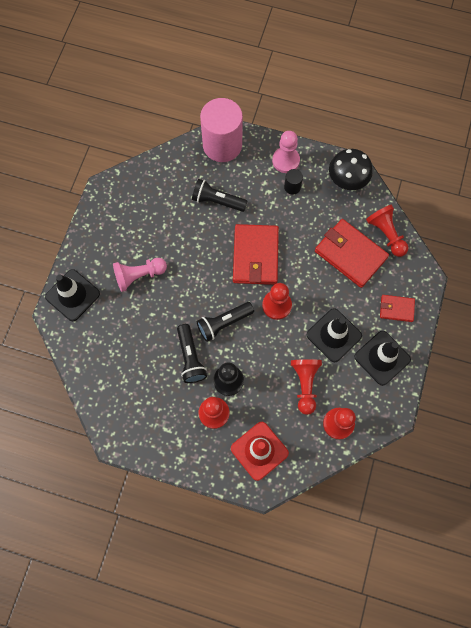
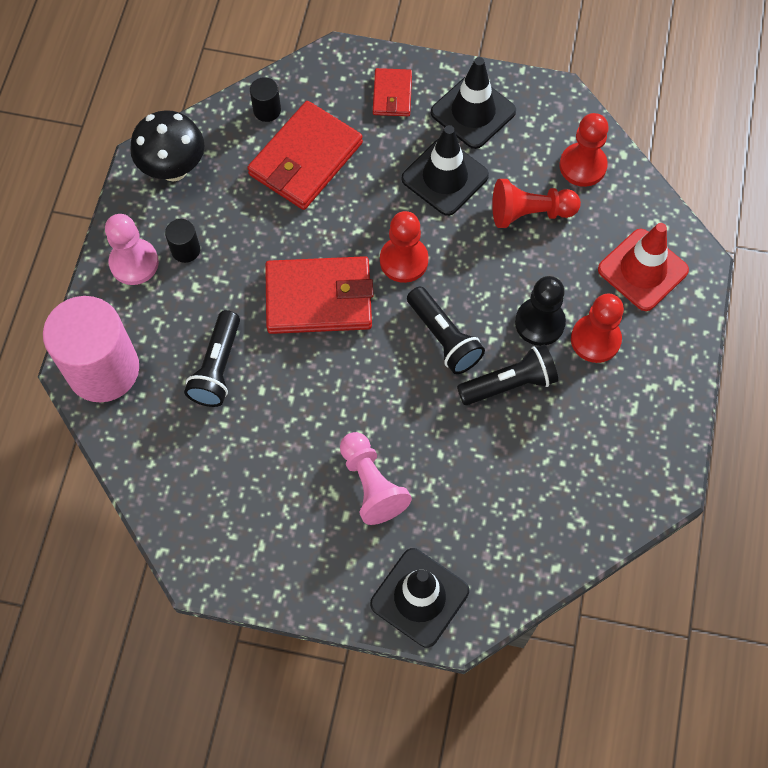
camera: 95 degrees left, 5 degrees down
red pawn [366,205,408,257] -> black cylinder [250,77,281,122]

